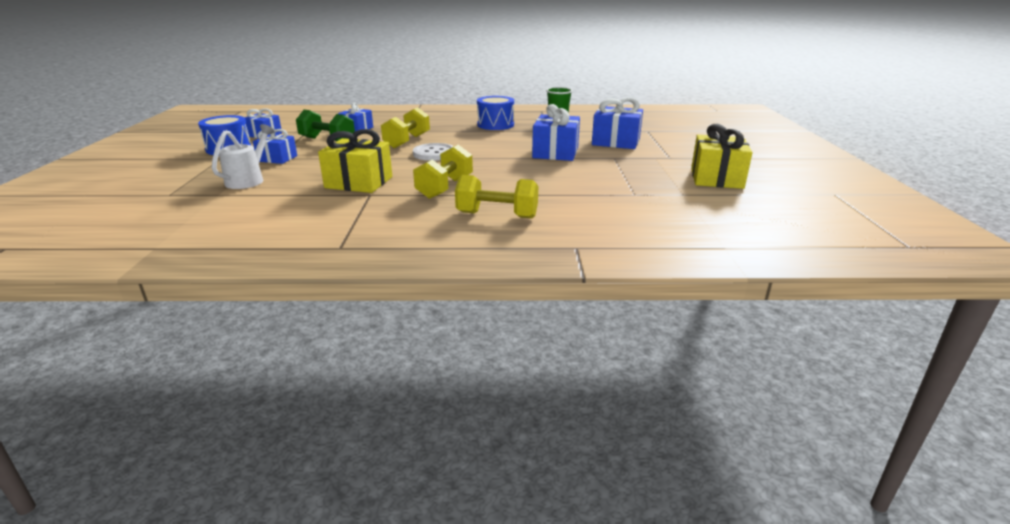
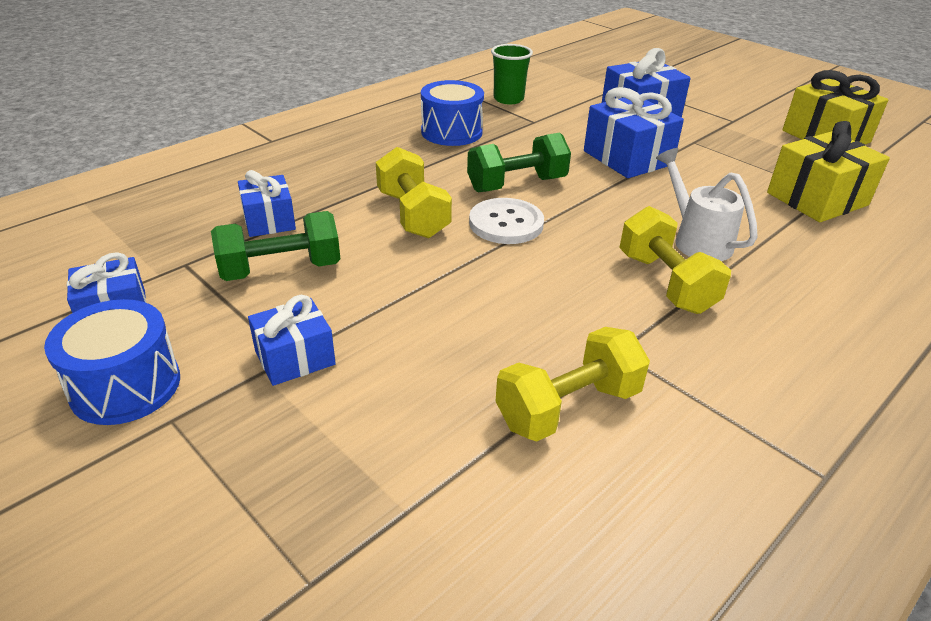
camera: 45 degrees left, 10 degrees up
white watering can [212,124,275,189] -> white watering can moved to [656,148,758,261]
yellow gift [318,129,392,193] -> yellow gift moved to [767,121,890,222]
yellow dumbbell [455,175,538,219] -> yellow dumbbell moved to [496,327,650,442]
none -> green dumbbell [467,133,571,192]

